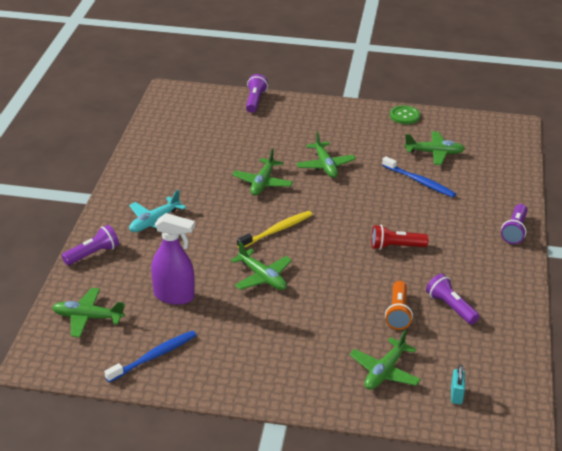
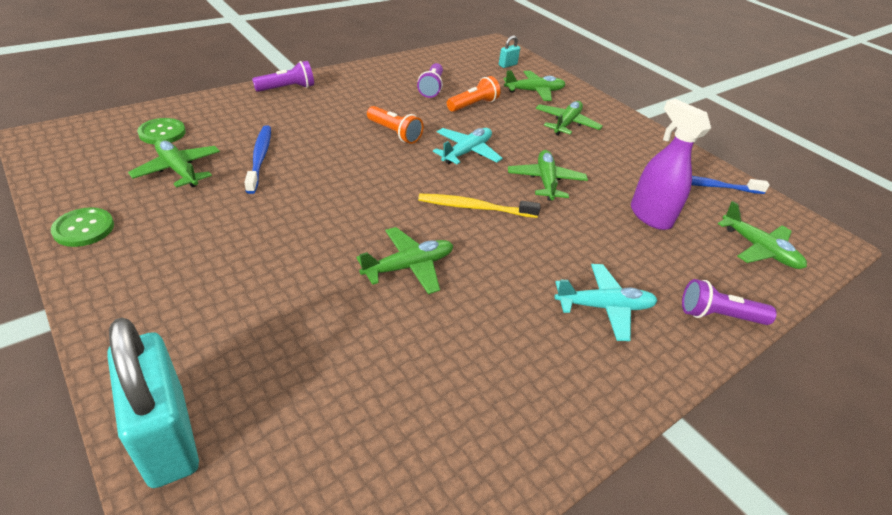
camera: 140 degrees left, 5 degrees up
purple flashlight [246,74,268,113] -> turquoise padlock [107,318,199,488]
green plane [296,132,356,178] -> green plane moved to [536,101,603,136]
red flashlight [371,225,428,250] -> orange flashlight [367,106,424,144]
none -> green button [137,118,186,144]
none -> turquoise plane [433,128,503,165]

